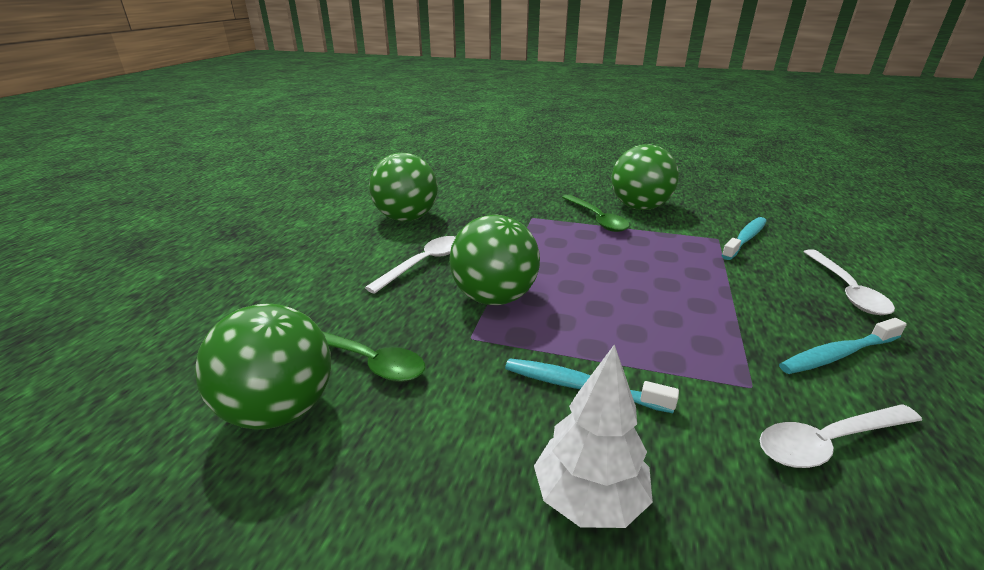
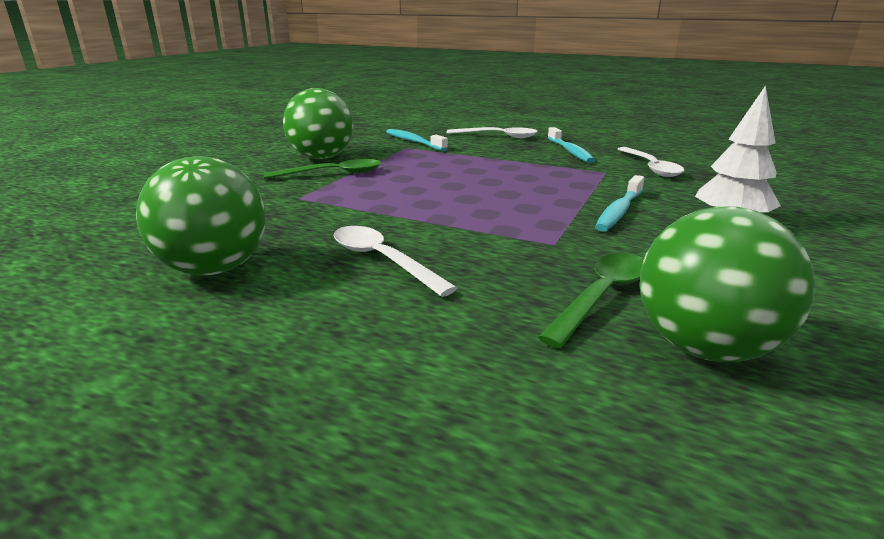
camera: 80 degrees left, 5 degrees down
green ball [449,214,540,305] -> none

